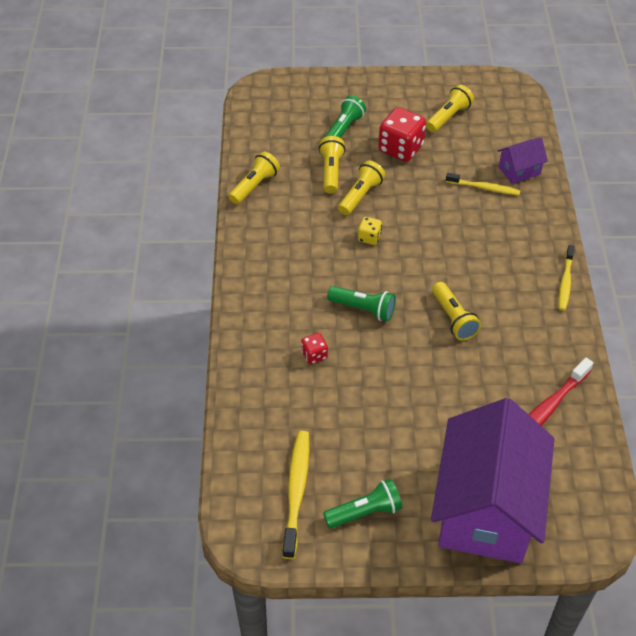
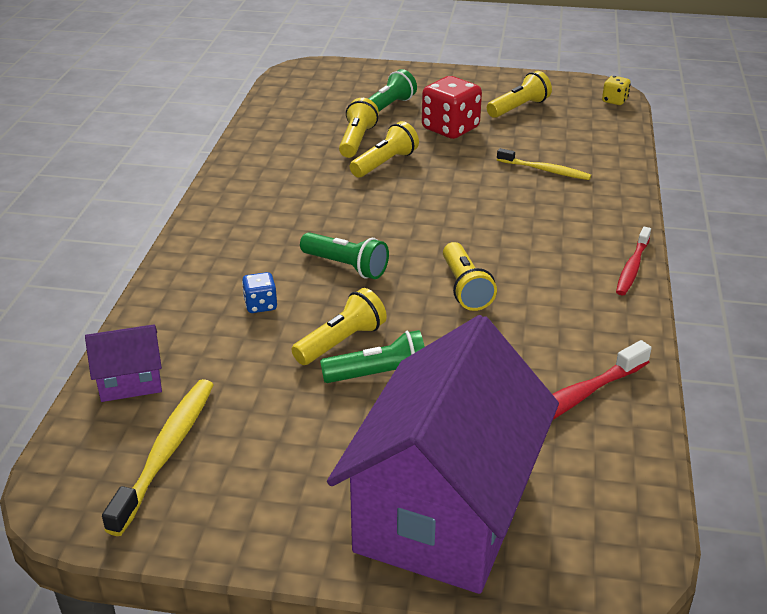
camera: 10 degrees right, 15 degrees down
yellow flashlight [228,151,280,204] -> yellow flashlight moved to [292,288,387,365]
red dice [301,333,328,364] -> blue dice [242,272,277,313]
green flashlight [323,479,402,529] -> green flashlight moved to [320,330,425,383]
yellow dice [358,217,382,245] -> yellow dice moved to [602,76,631,105]
purple house [498,137,548,184] -> purple house moved to [85,324,162,402]
yellow toothbrush [559,245,575,311] -> red toothbrush [616,227,651,295]

